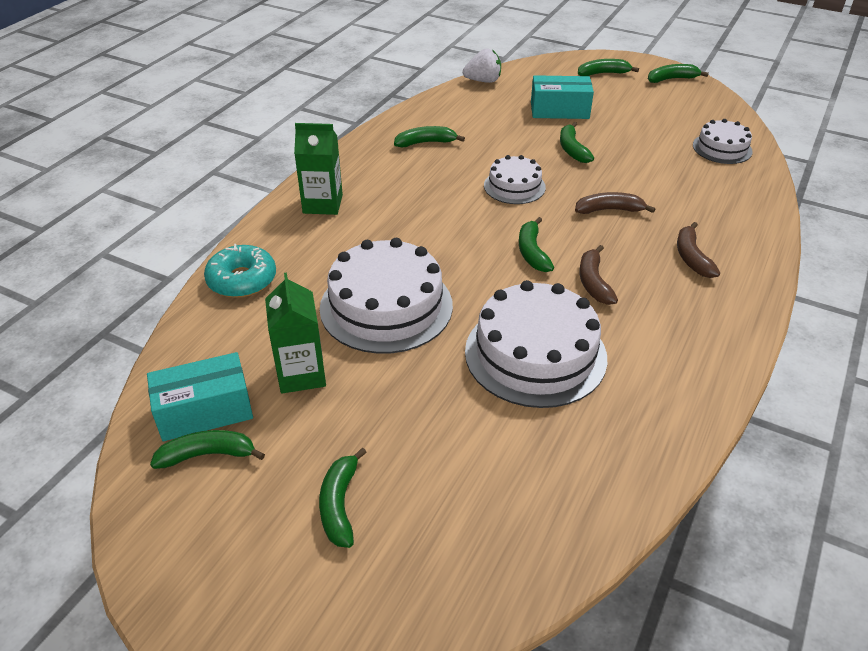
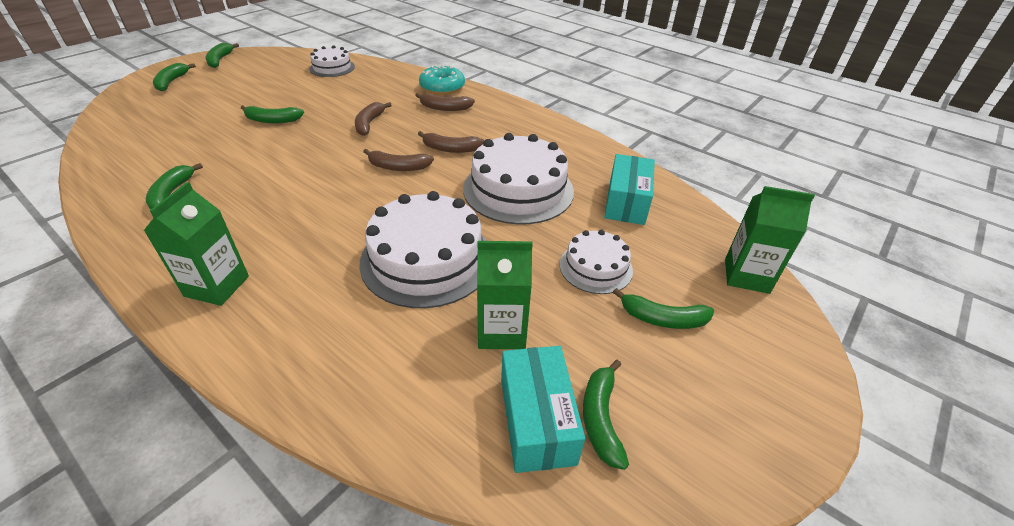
camera: 80 degrees left, 0 degrees up
turquoise donut [204,244,276,298] -> turquoise donut moved to [419,65,465,95]
white strawberry [463,48,501,83] -> none
white cake [484,155,546,204] -> white cake moved to [559,230,633,294]
green banana [519,217,554,272] -> brown banana [363,149,434,171]
turquoise box [531,75,594,119] -> turquoise box moved to [604,154,655,225]
none -> green carton [725,186,815,294]

